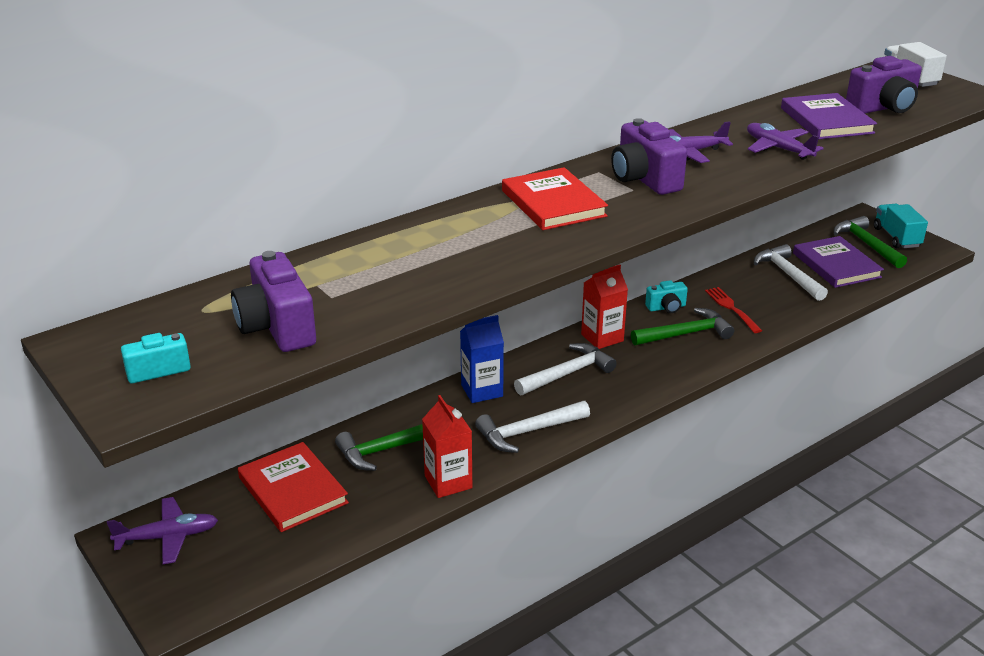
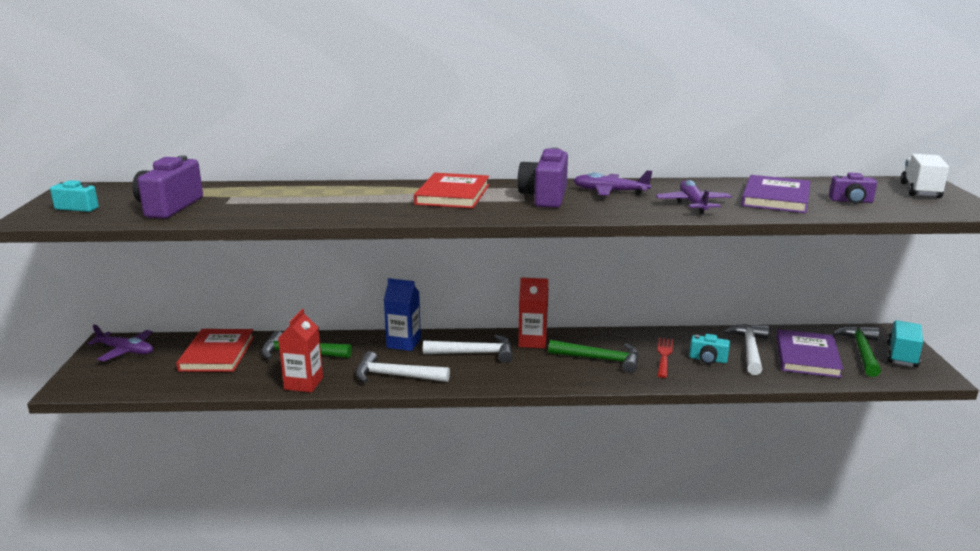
camera: 35 degrees right, 10 degrees down
turquoise camera [645,280,688,313] -> turquoise camera moved to [689,334,730,364]
purple camera [846,56,922,114] -> purple camera [829,173,877,204], size x0.57

